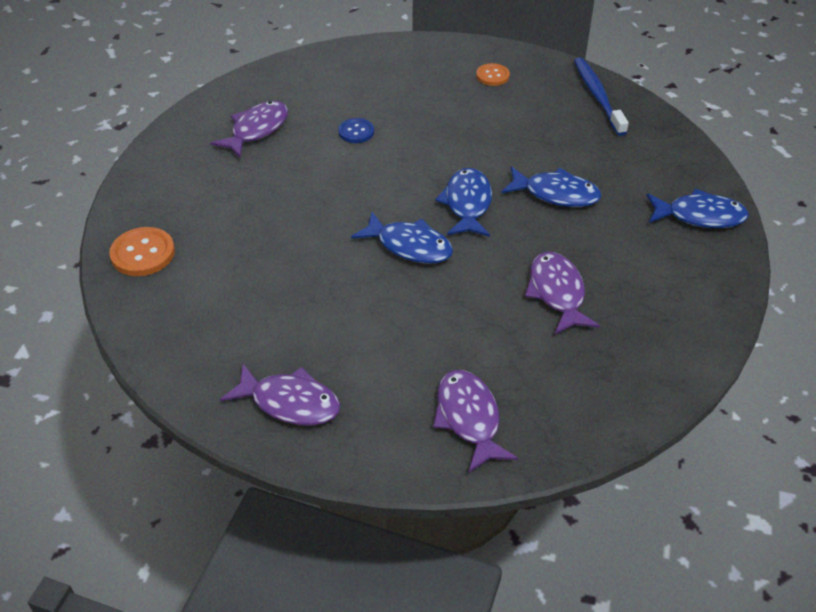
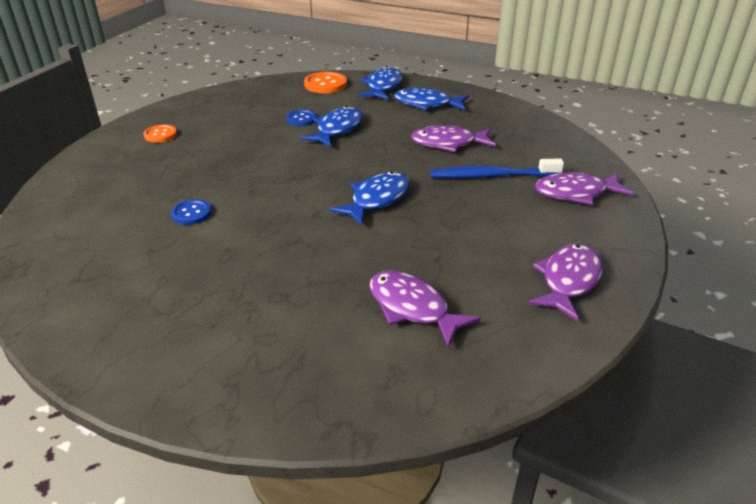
camera: 80 degrees left, 10 degrees down
orange button [109,227,175,276] -> orange button moved to [304,72,347,93]
purple fish [210,101,288,158] -> purple fish moved to [369,271,481,347]
blue fish [435,168,492,237] -> blue fish moved to [394,87,469,110]
blue toothbrush [574,57,629,136] -> blue toothbrush moved to [430,159,564,178]
none -> blue button [286,110,317,126]

